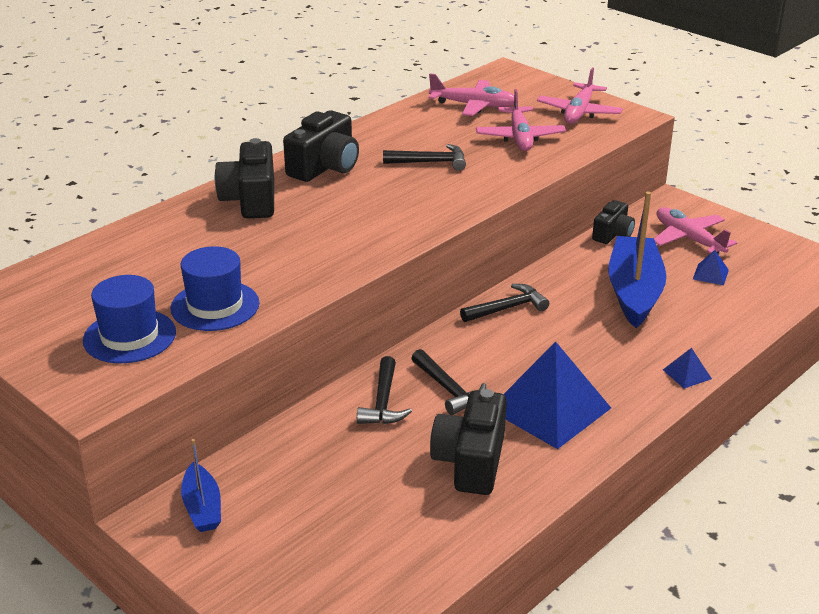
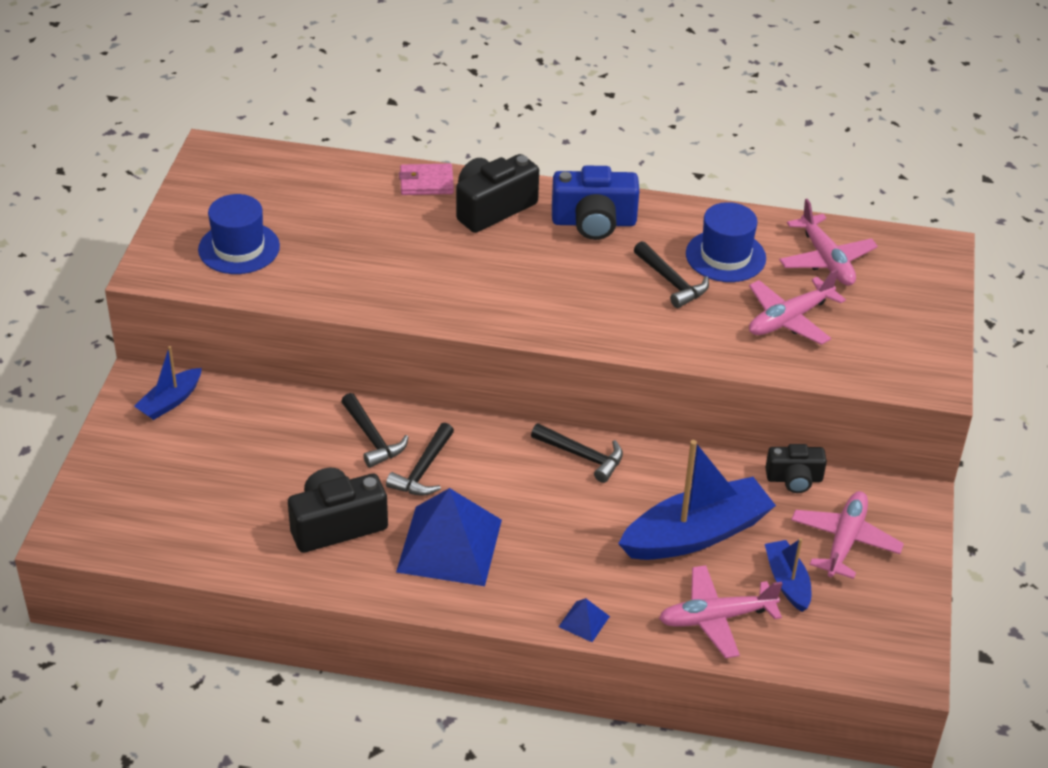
camera: 55 degrees right, 10 degrees up
blue hat [170,246,260,331] -> blue hat moved to [686,202,766,282]
black camera [283,110,359,182] -> blue camera [552,165,639,240]
black hammer [357,356,412,424] -> black hammer turned 90 degrees counterclockwise [341,393,409,468]
pink plane [537,68,623,124] -> pink plane moved to [659,565,782,658]
blue pyramid [693,250,729,285] -> blue boat [765,538,811,612]
none -> pink wallet [399,164,454,195]

